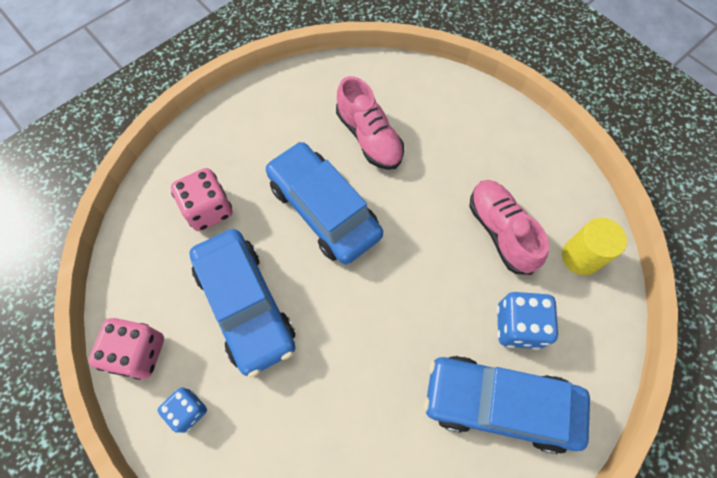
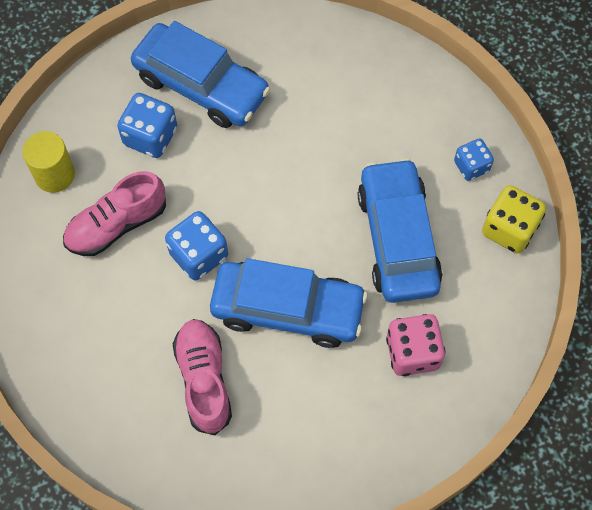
camera: 160 degrees left, 0 degrees up
pink dice [89,318,164,380] -> yellow dice [482,185,546,253]
blue car [265,141,383,265] -> blue car turned 60 degrees counterclockwise [210,258,368,348]
pink shoe [469,180,549,275] -> pink shoe turned 60 degrees clockwise [63,171,166,256]
none -> blue dice [165,211,228,280]

